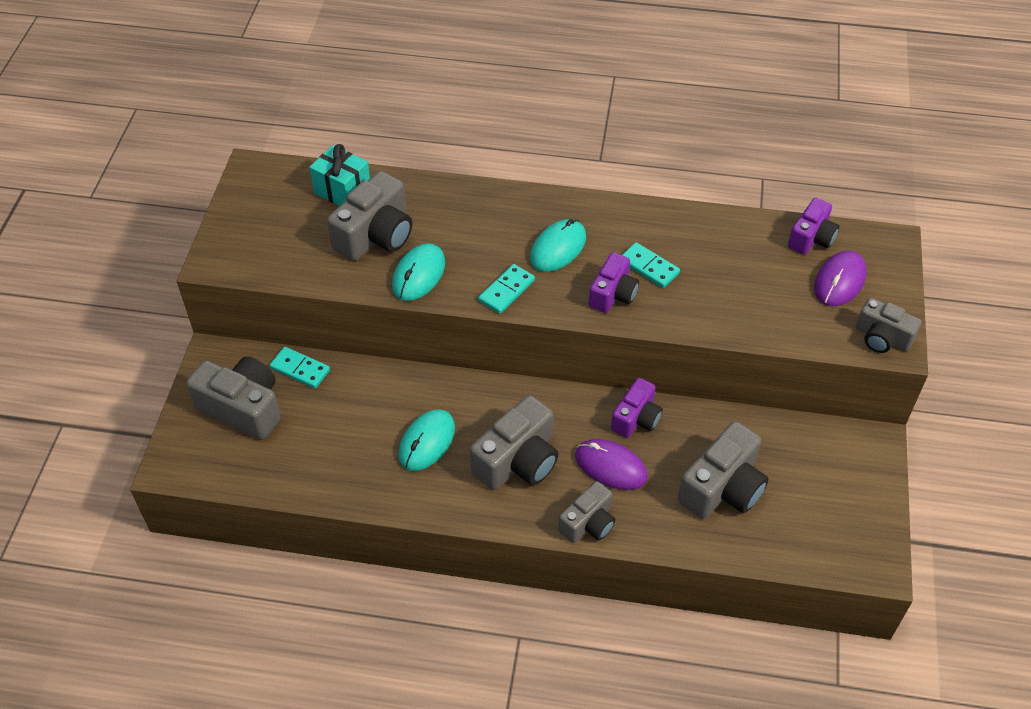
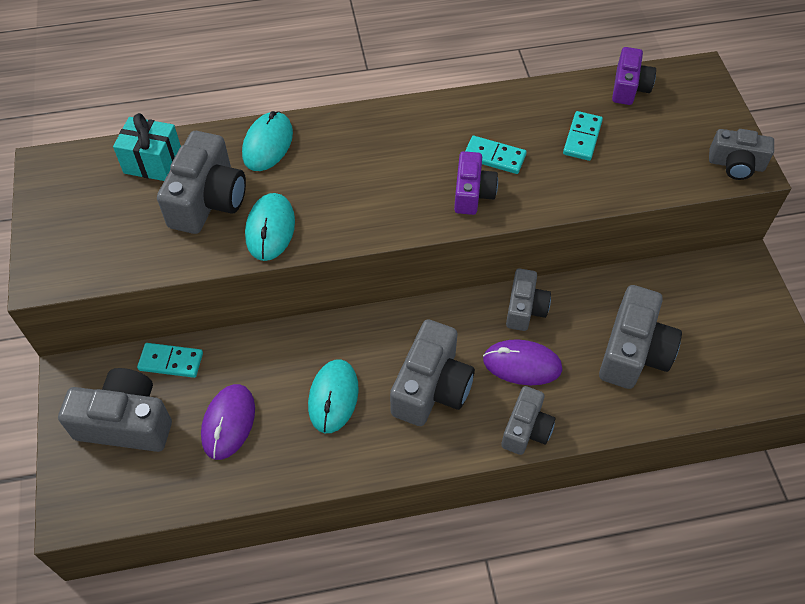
camera: 20 degrees left, 5 degrees up
turquoise domino [478,264,535,314] -> turquoise domino moved to [563,111,603,161]
turquoise mouse [530,219,586,272] -> turquoise mouse moved to [242,111,293,171]
purple camera [611,378,663,438] -> grey camera [506,268,551,331]
purple mouse [814,251,867,306] -> purple mouse moved to [201,384,255,460]

